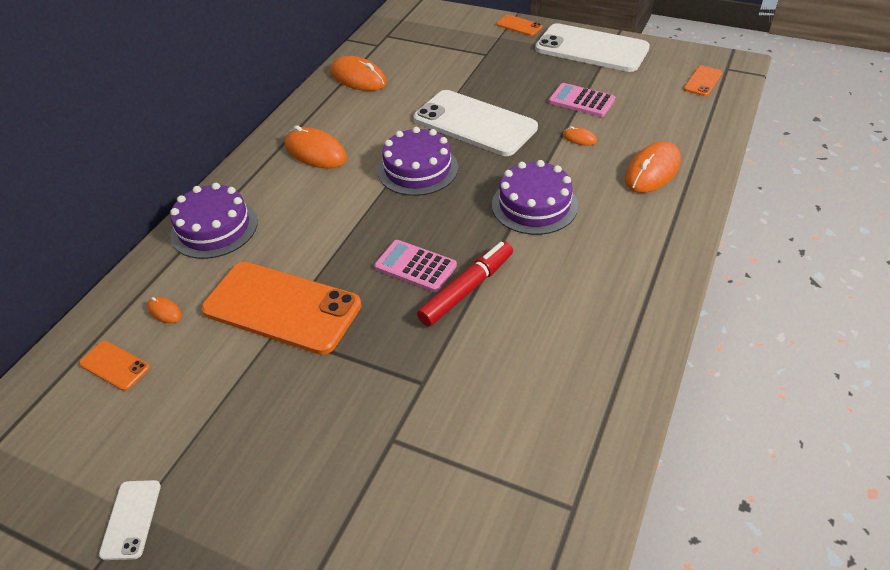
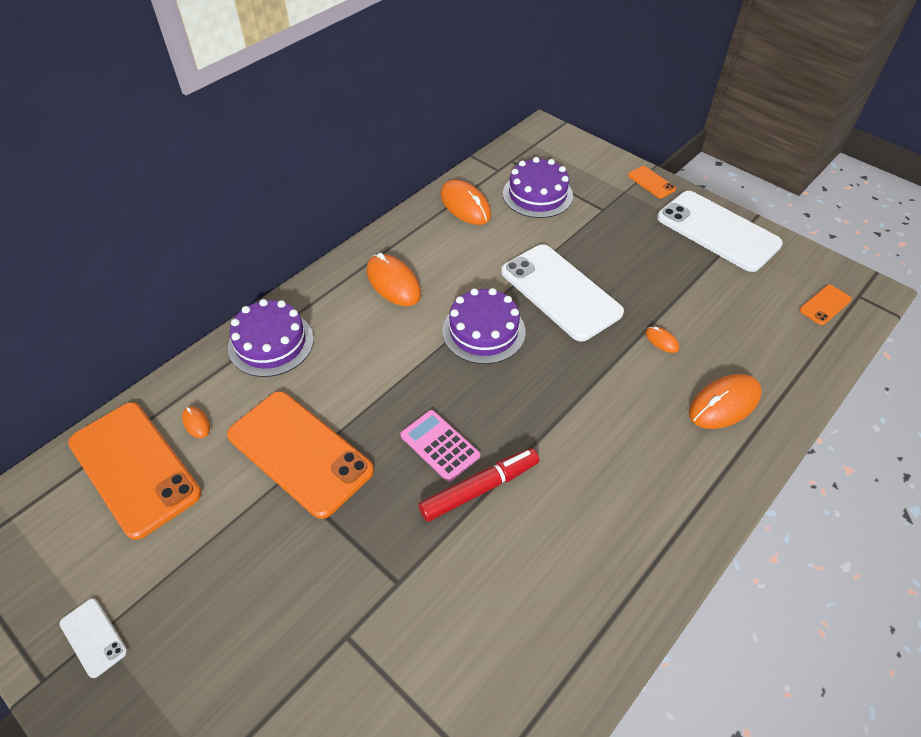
camera: 15 degrees right, 5 degrees up
orange phone [79,341,150,391] -> orange phone [68,402,202,540], size x2.30
white phone [99,480,161,560] -> white phone turned 60 degrees counterclockwise [60,598,127,678]
purple cake [492,160,578,235] -> purple cake moved to [503,157,573,218]
pink calculator [549,83,615,117] -> none

